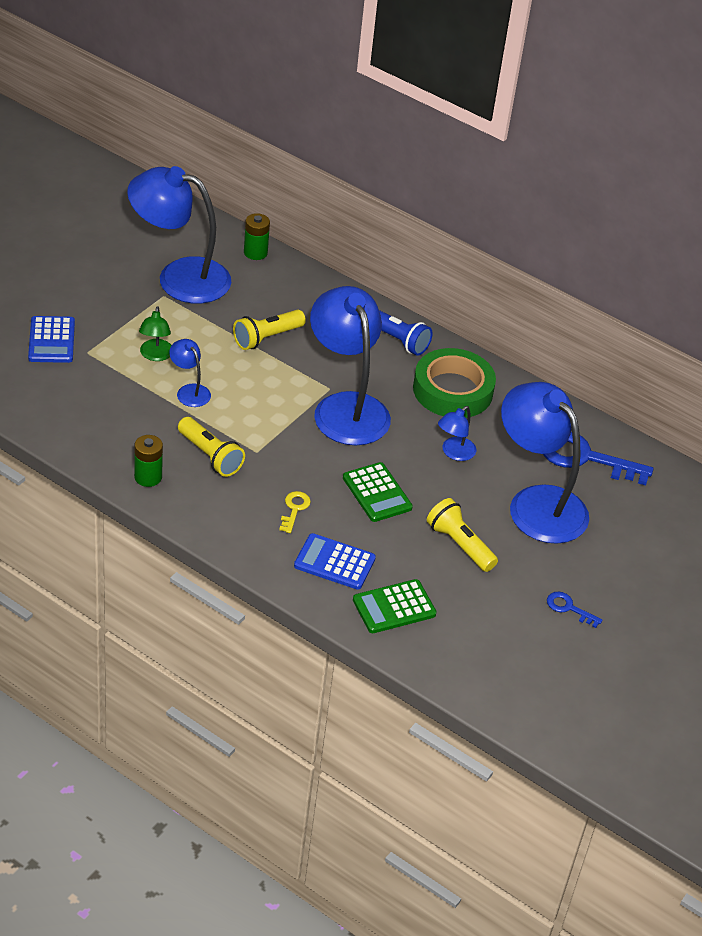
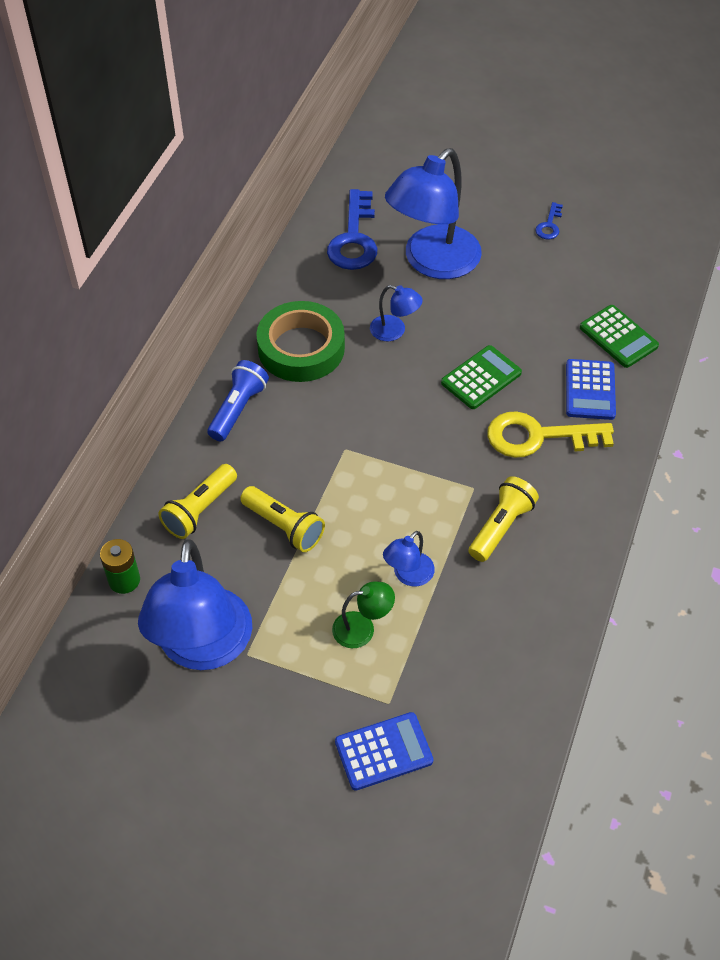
camera: 100 degrees left, 10 degrees up
green battery [134,435,163,487] -> none
yellow key [279,491,311,533] -> yellow key [487,411,614,458], size x2.09
blue lamp [310,286,391,445] -> none
yellow flashlight [427,498,498,572] -> yellow flashlight moved to [158,464,237,539]

